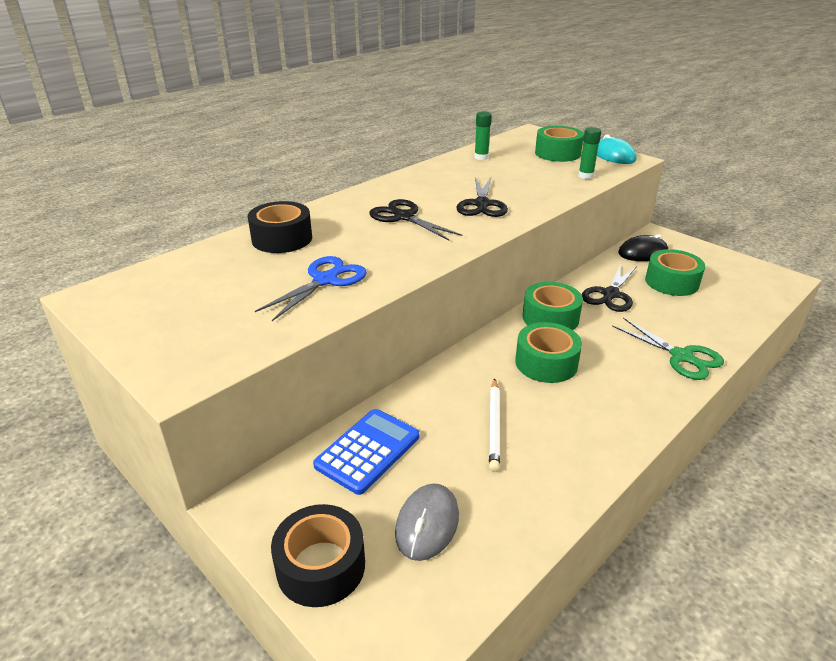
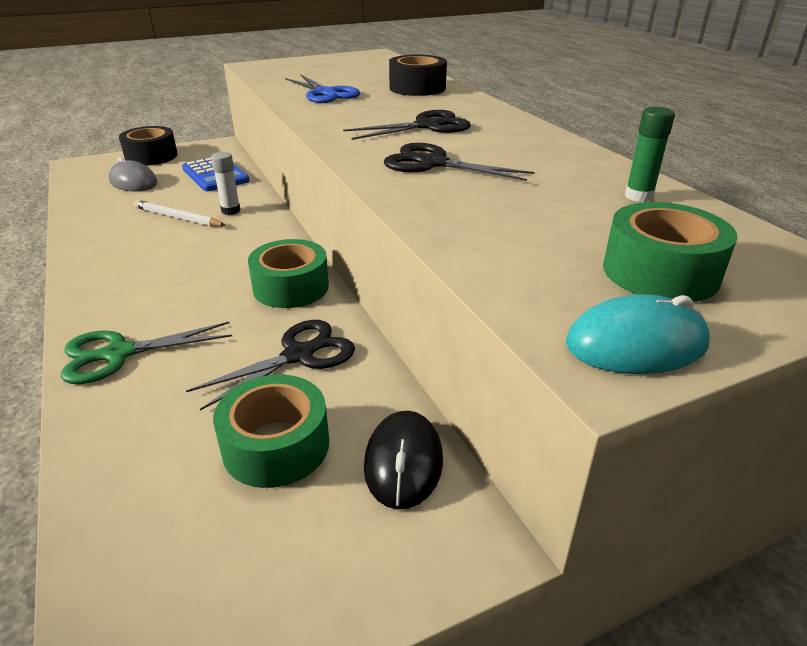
camera: 110 degrees right, 0 degrees up
green tape [515,322,582,383] -> none
green glue stick [578,127,601,179] -> none
black scissors [582,264,637,312] -> black scissors turned 90 degrees clockwise [186,320,355,411]
none -> white glue stick [211,152,240,215]

